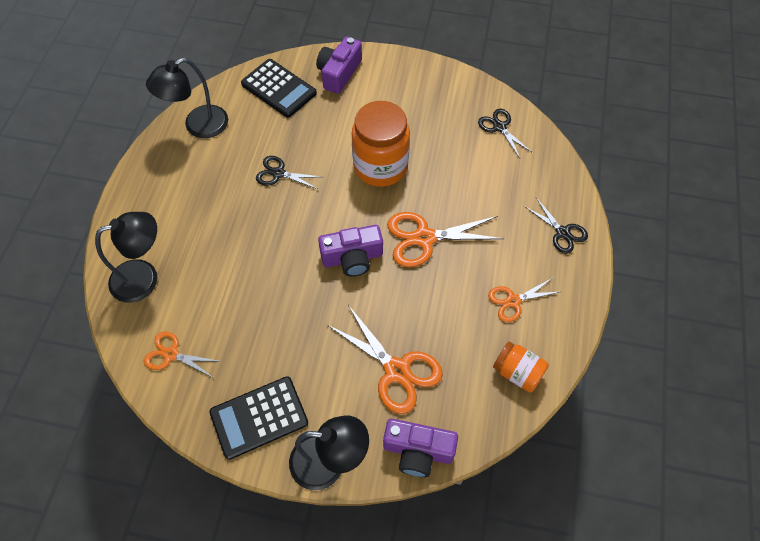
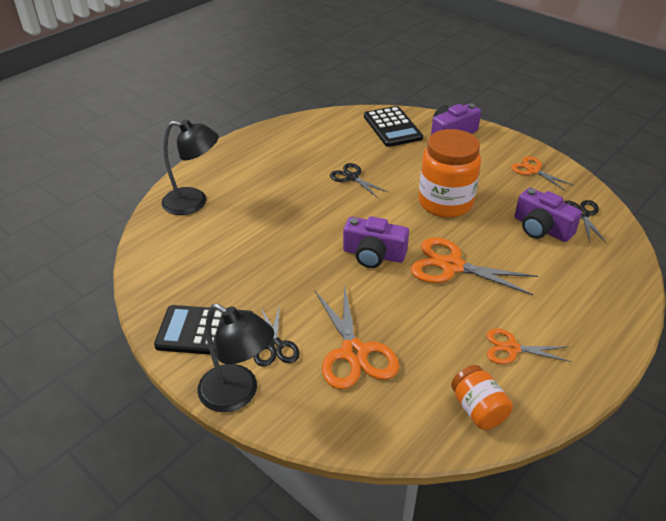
camera: 30 degrees right, 20 degrees down
orange scissors [144,332,218,377] -> orange scissors moved to [511,156,574,191]
black lamp [146,58,228,138] -> none
purple camera [383,418,458,477] -> purple camera moved to [515,188,582,242]
black scissors [524,197,588,254] -> black scissors moved to [254,304,300,367]

